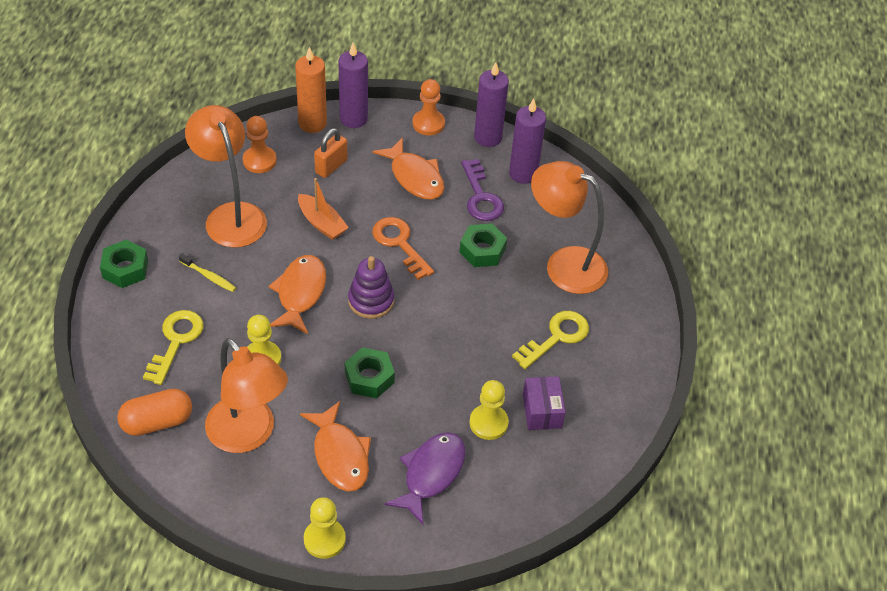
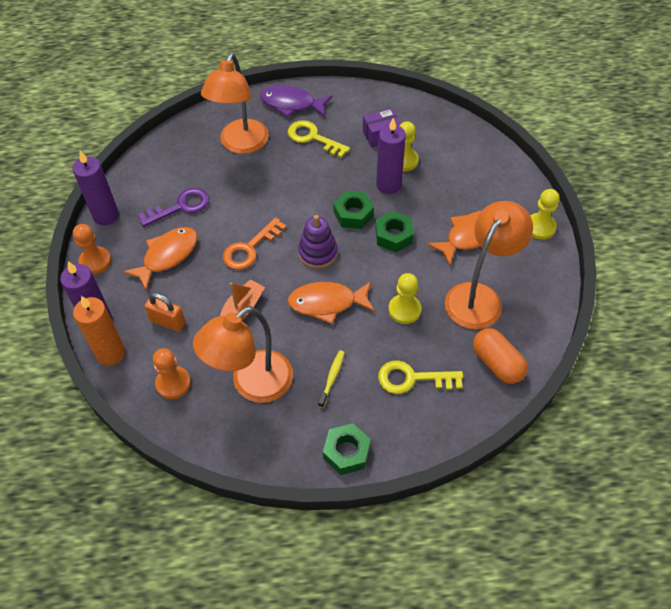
camera: 100 degrees left, 5 degrees up
purple fish [384,432,465,525] -> purple fish moved to [260,85,332,117]
green nut [459,223,507,267] -> green nut moved to [333,191,374,229]
purple candle [509,98,546,184] -> purple candle moved to [376,118,406,194]

